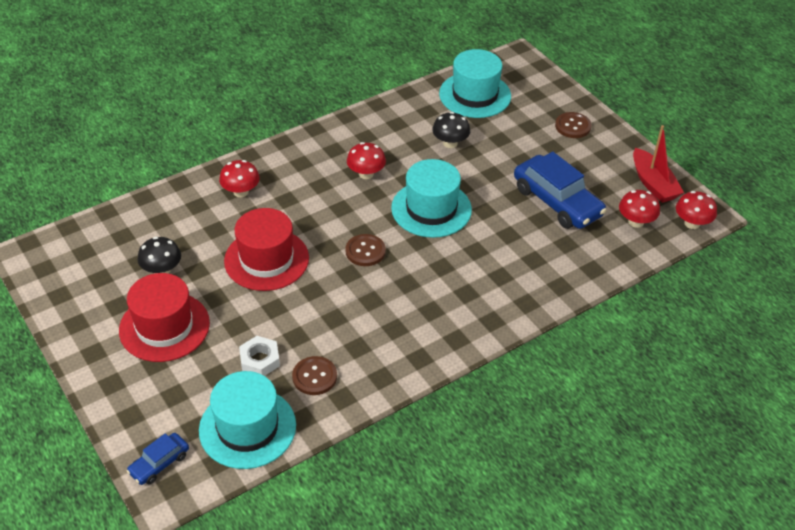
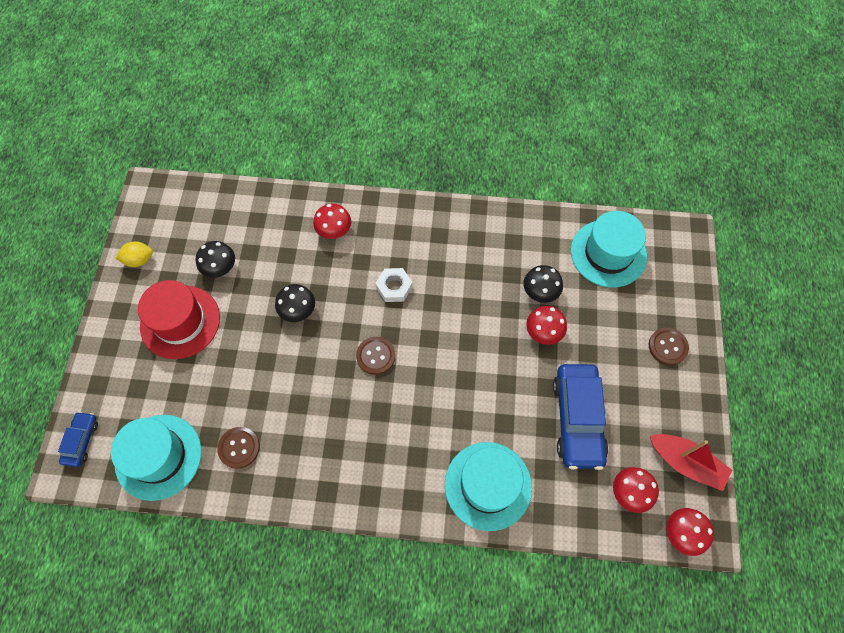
camera: 40 degrees right, 20 degrees up
blue car [127,433,189,485] -> blue car turned 105 degrees clockwise [58,412,98,467]
red hat [224,208,309,291] -> black mushroom [275,284,315,322]
white nut [239,336,280,376] -> white nut moved to [375,268,413,302]
red mushroom [347,142,386,179] -> red mushroom moved to [526,306,567,345]
turquoise hat [391,159,472,238] -> turquoise hat moved to [445,442,532,531]
red boat [633,125,684,203] -> red boat turned 75 degrees counterclockwise [650,434,732,491]
none -> yellow lemon [115,241,153,267]

